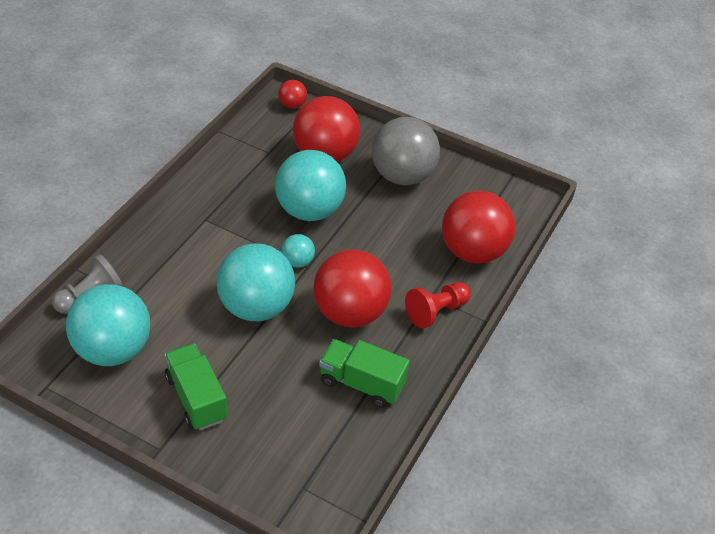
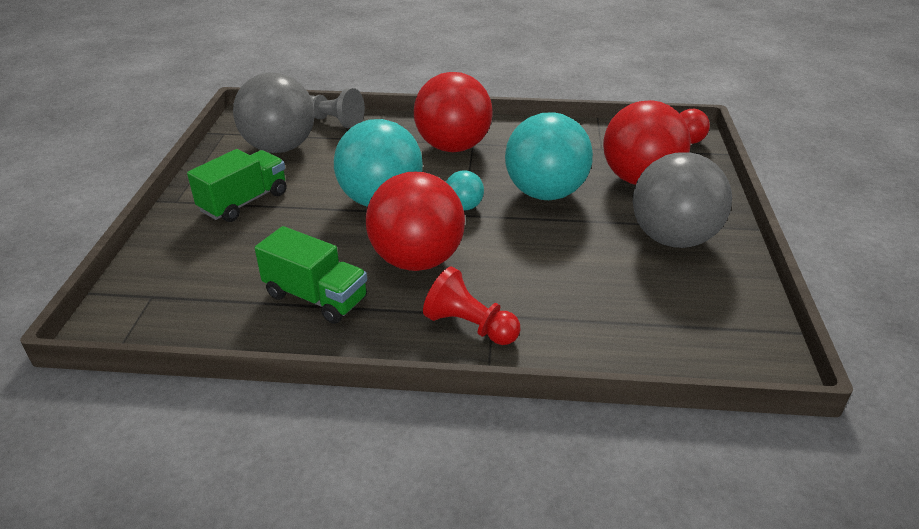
camera: 70 degrees right, 10 degrees down
turquoise ball [66,284,150,366] -> grey ball [233,73,314,153]
green truck [319,339,410,408] -> green truck turned 120 degrees clockwise [255,226,367,324]
red ball [442,191,515,264] -> red ball moved to [414,72,493,152]

